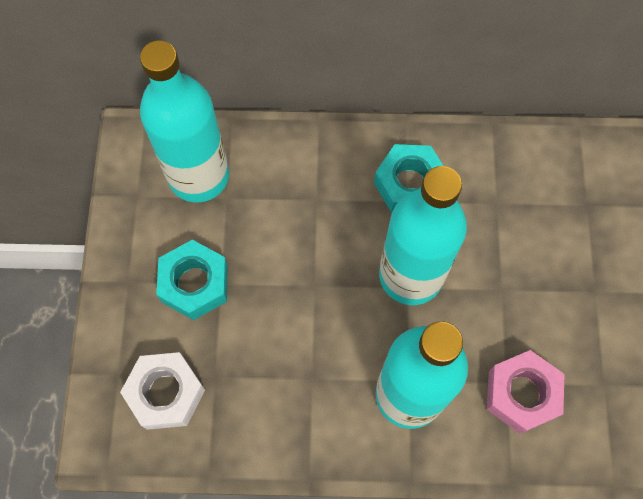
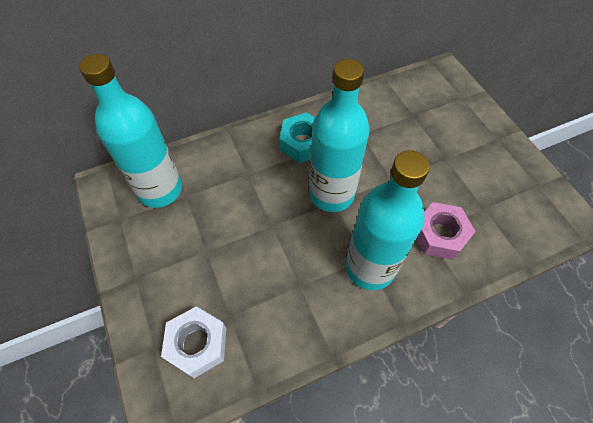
camera: 25 degrees left, 10 degrees down
turquoise nut [156,240,228,320] -> none

